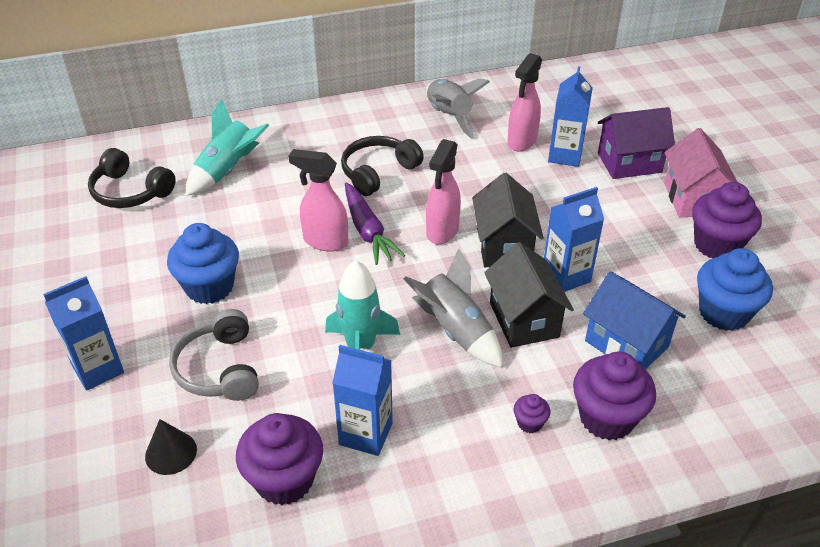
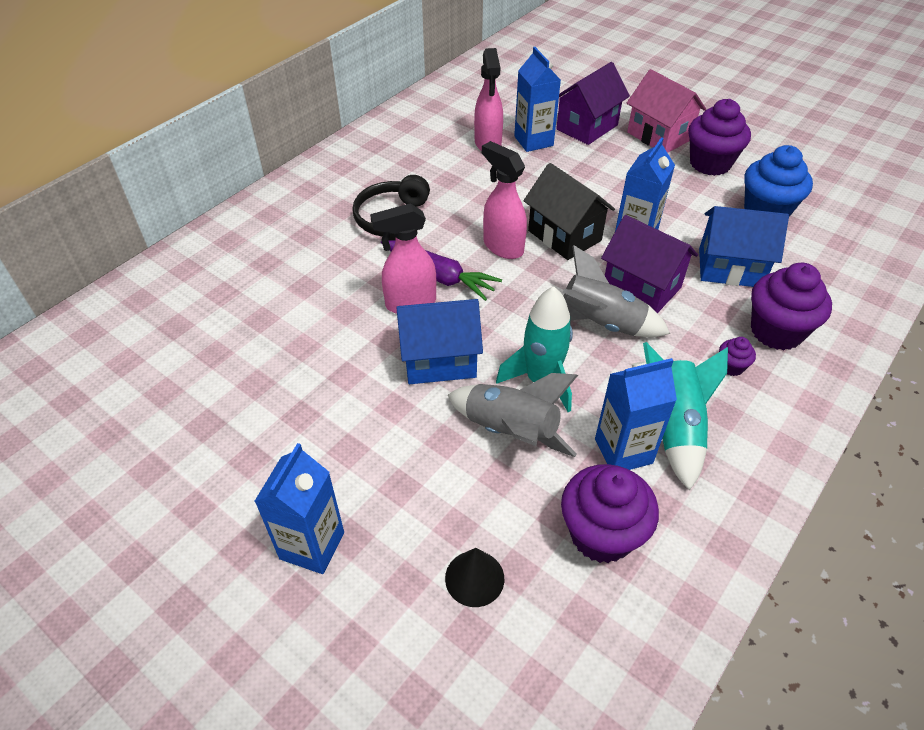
camera: 35 degrees left, 5 degrees up
black headphones [88,148,176,208] -> none
blue cupcake [167,223,239,304] -> none
grey headphones [169,309,259,401] -> none
turquoise rocket [186,99,270,196] -> turquoise rocket moved to [643,342,728,491]
grey rocket [426,78,490,139] -> grey rocket moved to [448,373,578,457]
pink spray bottle [426,139,461,244] -> pink spray bottle turned 150 degrees clockwise [482,141,527,259]
black house [484,242,574,348] -> purple house [601,215,698,313]
none -> blue house [396,299,483,384]

